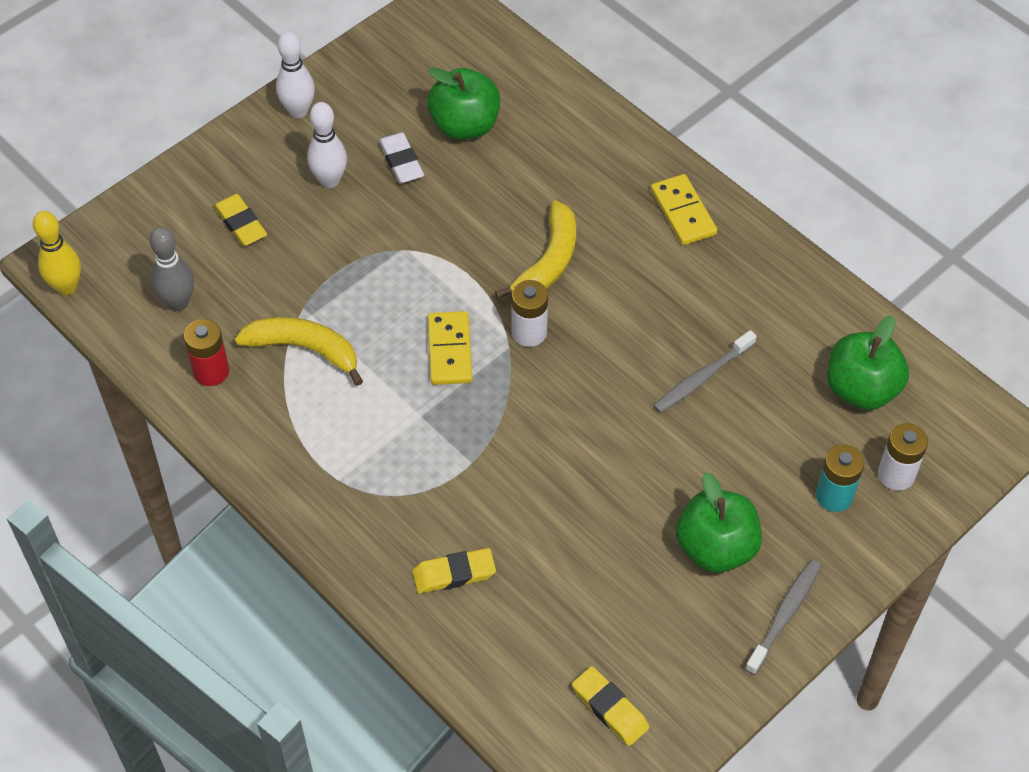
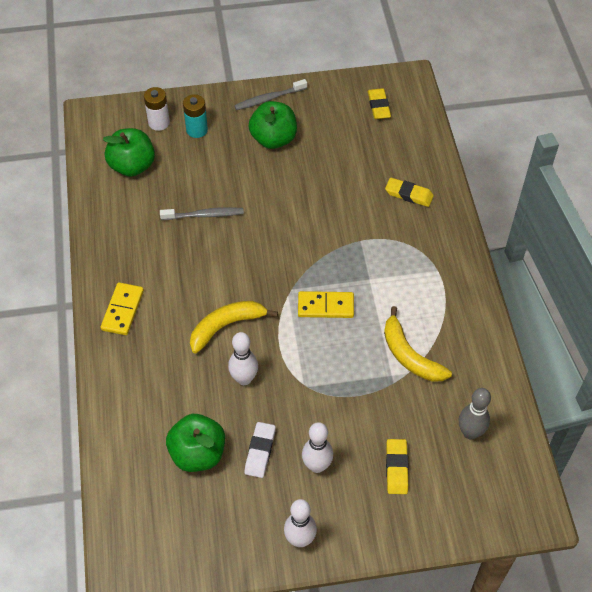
camera: 145 degrees left, 0 degrees up
yellow bowling pin [33,211,81,295] -> none
red battery [184,319,229,386] -> none
yellow domino [428,311,472,385] -> yellow domino turned 60 degrees clockwise [298,291,354,318]
white battery [511,280,548,347] -> none
none -> white bowling pin [228,332,258,385]

